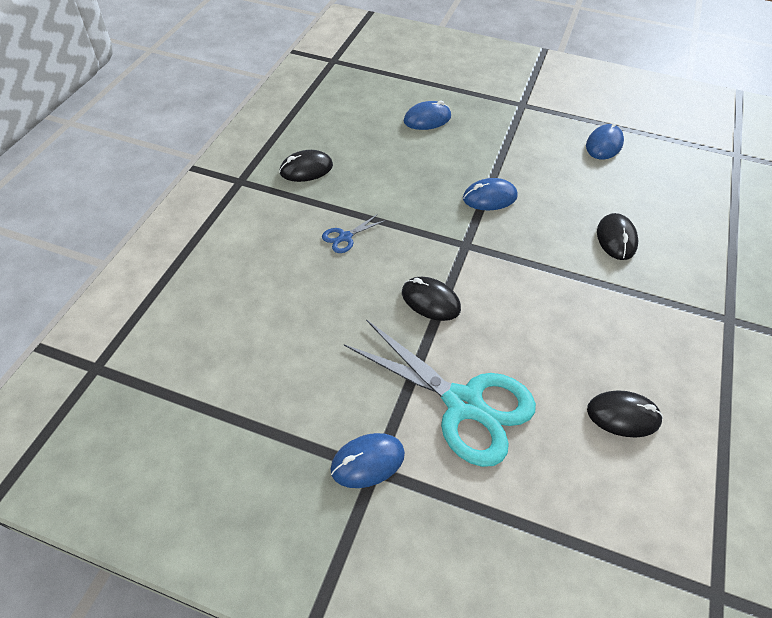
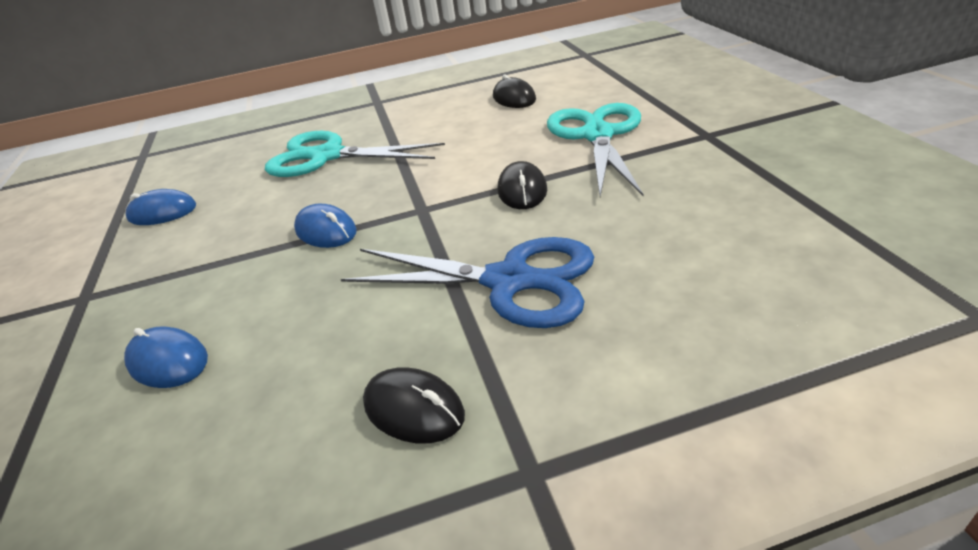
camera: 120 degrees left, 15 degrees down
blue scissors [322,214,386,253] -> blue scissors [341,237,594,328], size x2.48
blue mouse [330,433,405,488] -> none
black mouse [597,213,638,260] -> turquoise scissors [265,131,445,177]

